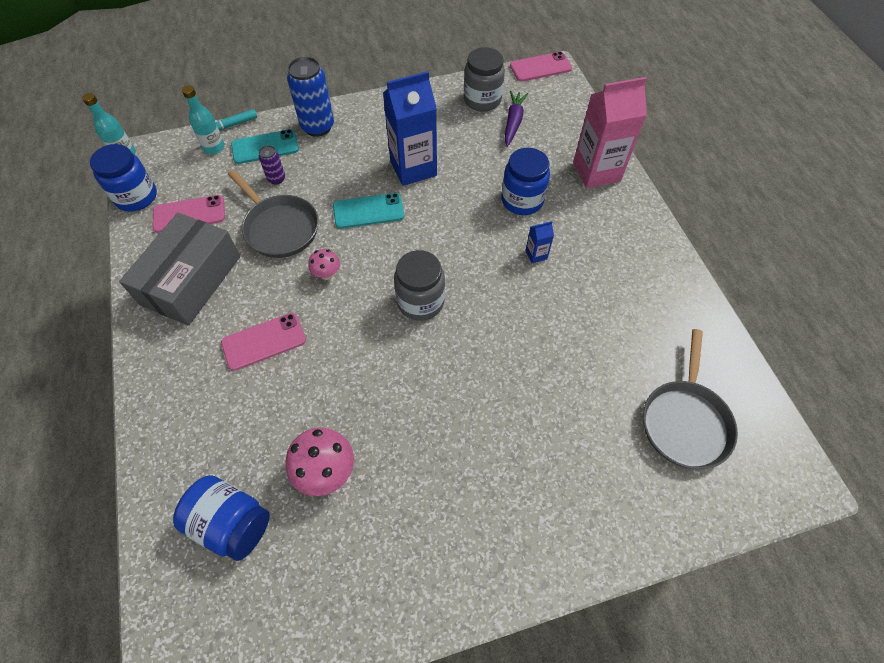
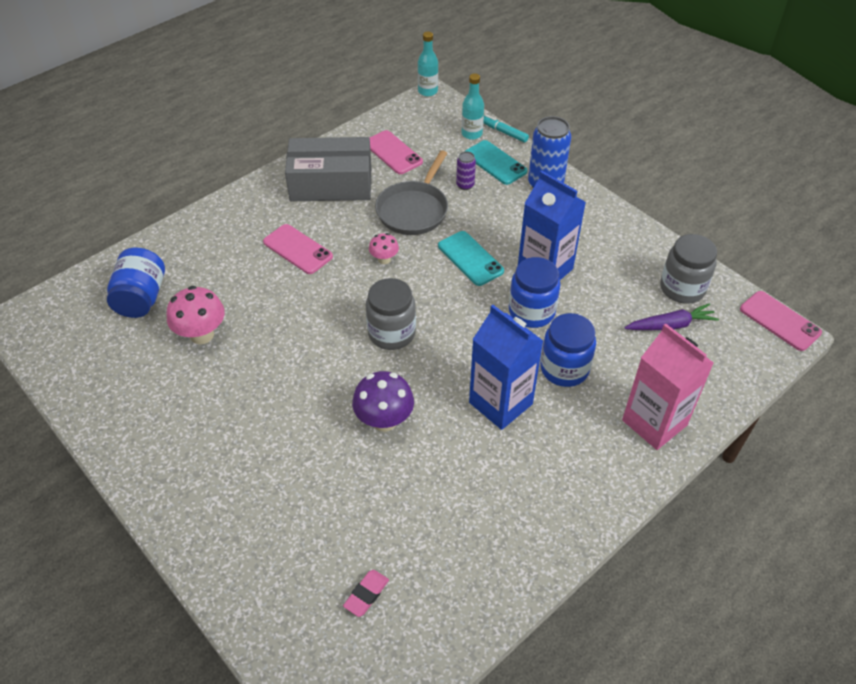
camera: 65 degrees right, 10 degrees down
blue jar [90,144,157,212] -> blue jar moved to [509,257,560,328]
blue carton [525,221,554,263] -> blue carton [469,305,543,430], size x2.38
grey pan [643,329,738,469] -> pink eraser [343,570,389,617]
none -> purple mushroom [352,371,414,432]

